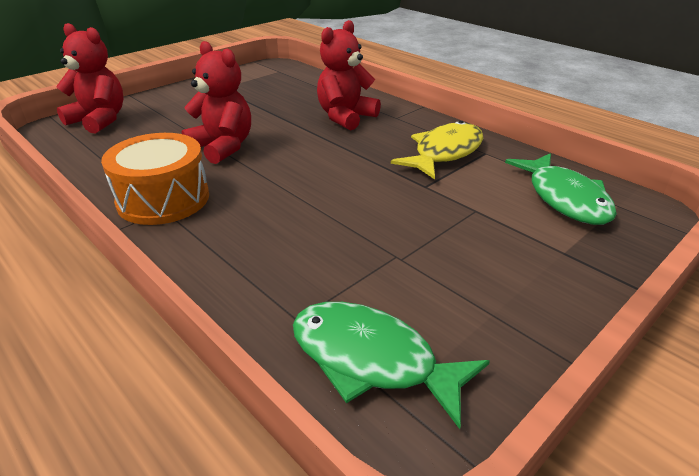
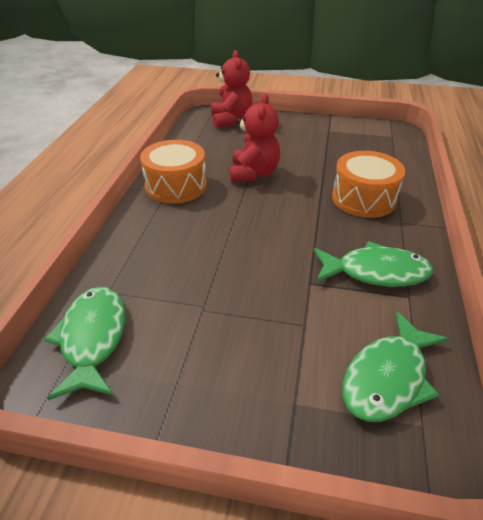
camera: 55 degrees right, 5 degrees up
red teddy bear [317,20,381,131] -> orange drum [332,151,405,218]
yellow fish [391,121,483,180] -> green fish [314,241,433,287]

